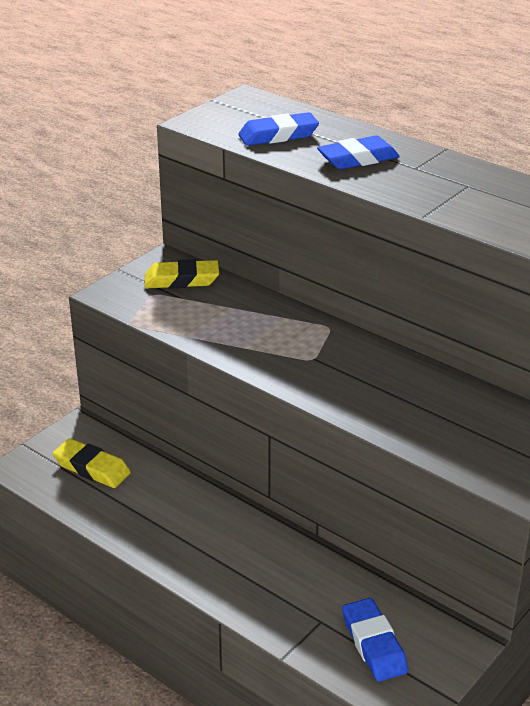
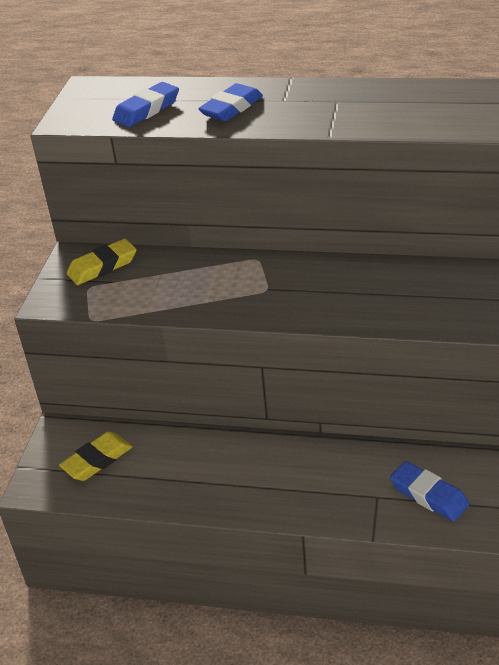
camera: 25 degrees left, 5 degrees up
yellow eraser [53,438,131,488] -> yellow eraser turned 45 degrees counterclockwise [59,431,132,481]

